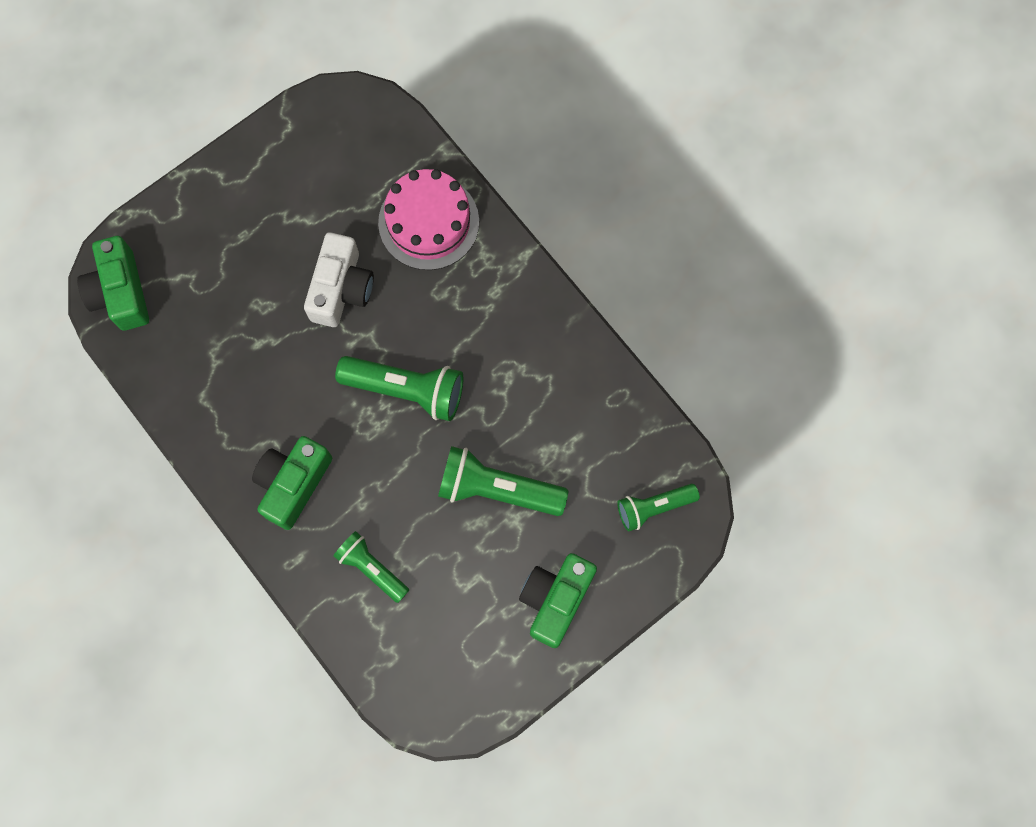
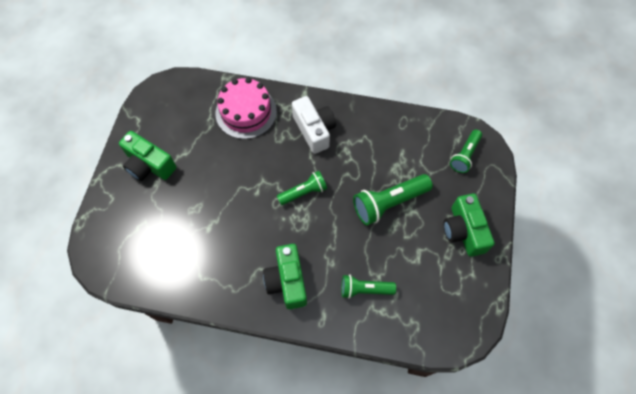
camera: 40 degrees left, 10 degrees down
green camera [77,236,149,331] -> green camera moved to [119,131,176,181]
white camera [304,232,374,327] -> white camera moved to [292,96,336,154]
green flashlight [335,356,463,421] -> green flashlight [277,171,327,205], size x0.63

